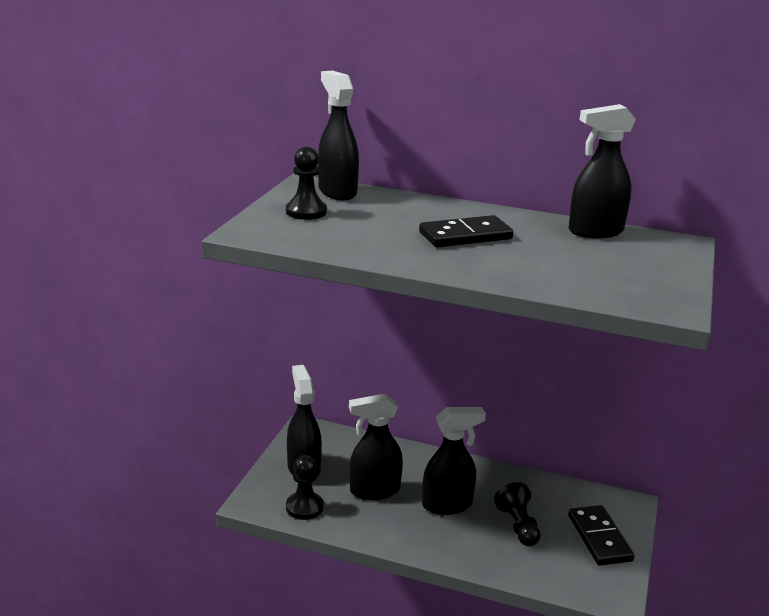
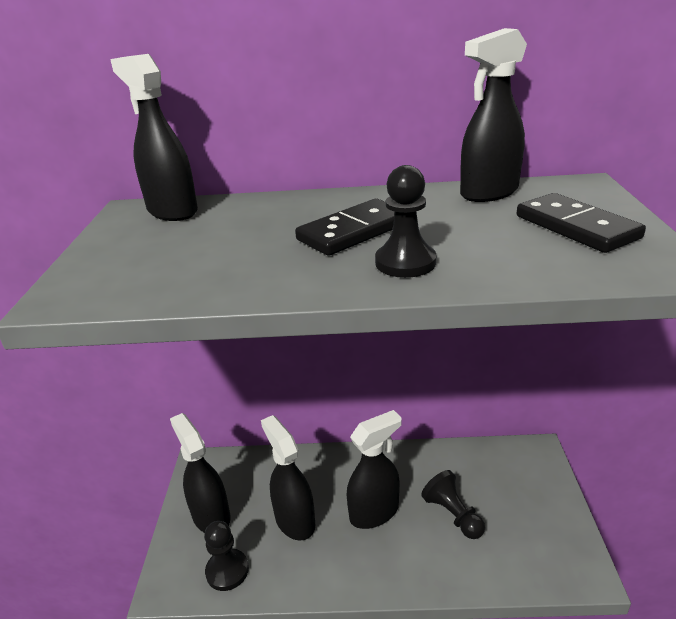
camera: 15 degrees left, 5 degrees up
black pawn [286,146,327,220] -> black pawn moved to [375,165,436,278]
black spray bottle [349,394,403,500] -> black spray bottle turned 90 degrees clockwise [261,415,315,541]
black domino [568,505,635,566] -> black domino moved to [517,193,646,253]

